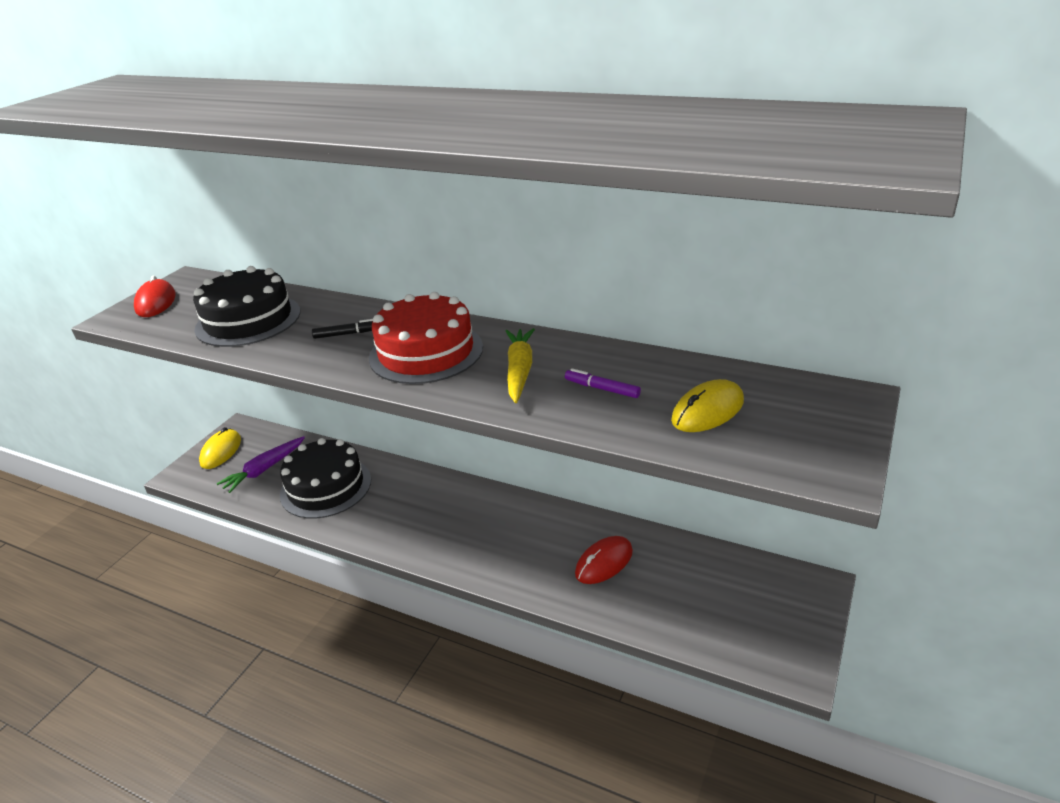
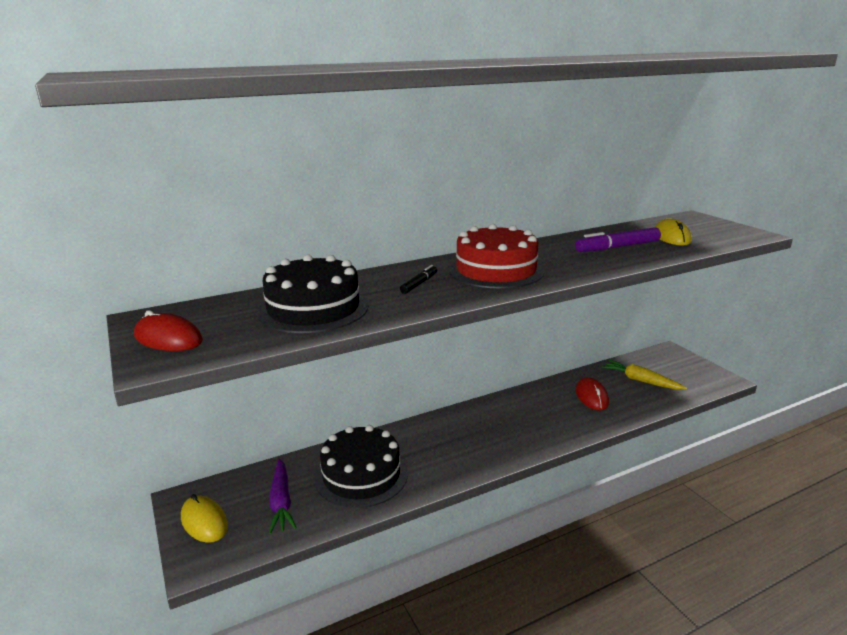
camera: 55 degrees left, 10 degrees down
yellow carrot [506,328,535,403] -> yellow carrot moved to [602,360,687,390]
purple marker [565,368,641,398] -> purple marker [575,227,661,252], size x1.76

